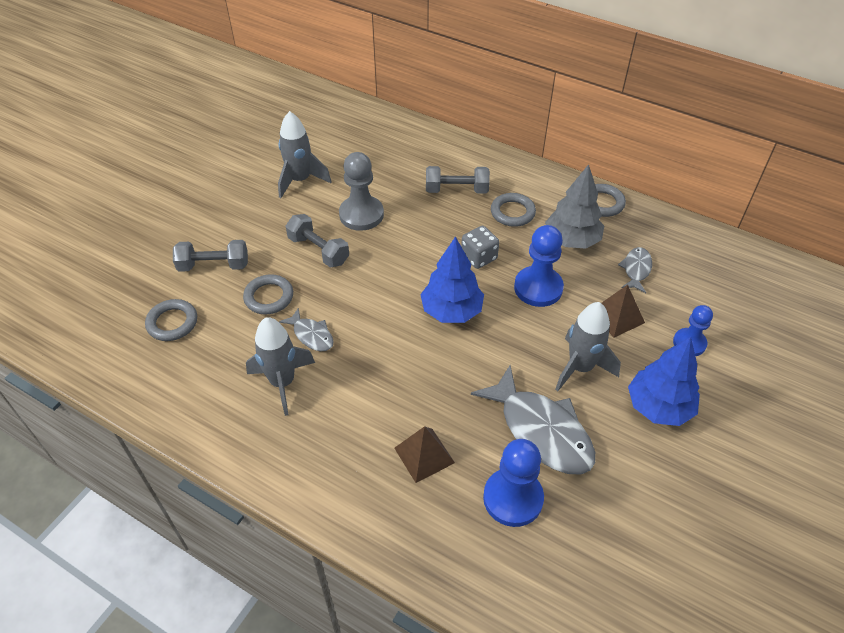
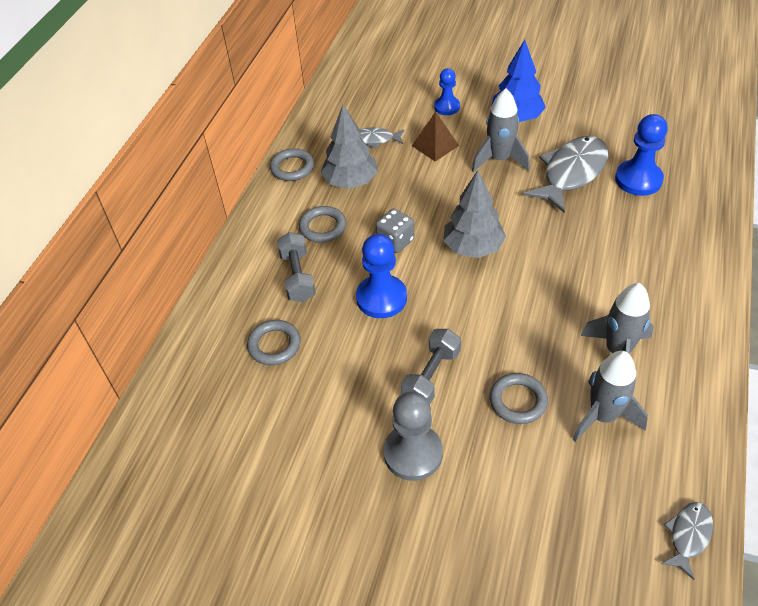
camera: 100 degrees left, 0 degrees up
grey ring [145,299,197,341] -> grey ring moved to [247,320,301,365]
grey dumbbell [173,240,248,272] -> none
grey rocket [278,111,332,198] -> grey rocket moved to [573,351,648,442]
grey fish [279,308,334,351] -> grey fish moved to [661,502,713,580]
grey pawn [339,152,384,231] -> grey pawn moved to [383,392,443,481]
brown pyramid [394,426,455,483] -> none
blue tree [420,236,484,323] -> grey tree [443,170,506,258]
blue pawn [514,225,564,307] -> blue pawn moved to [356,234,407,318]

